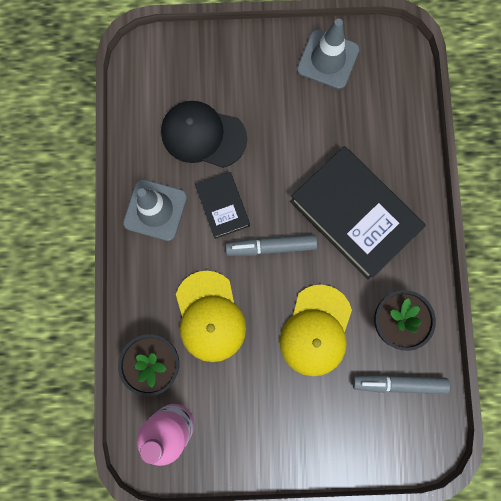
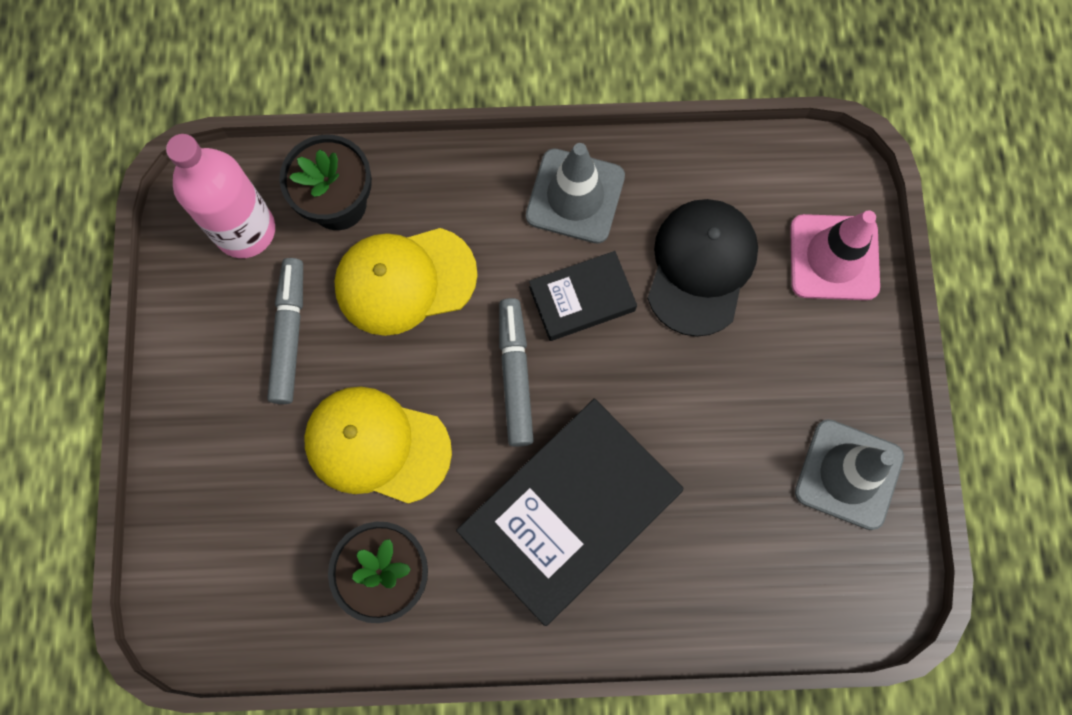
camera: 90 degrees right, 5 degrees down
grey marker [352,375,450,394] -> grey marker moved to [267,258,303,404]
none -> pink traffic cone [790,210,880,300]

